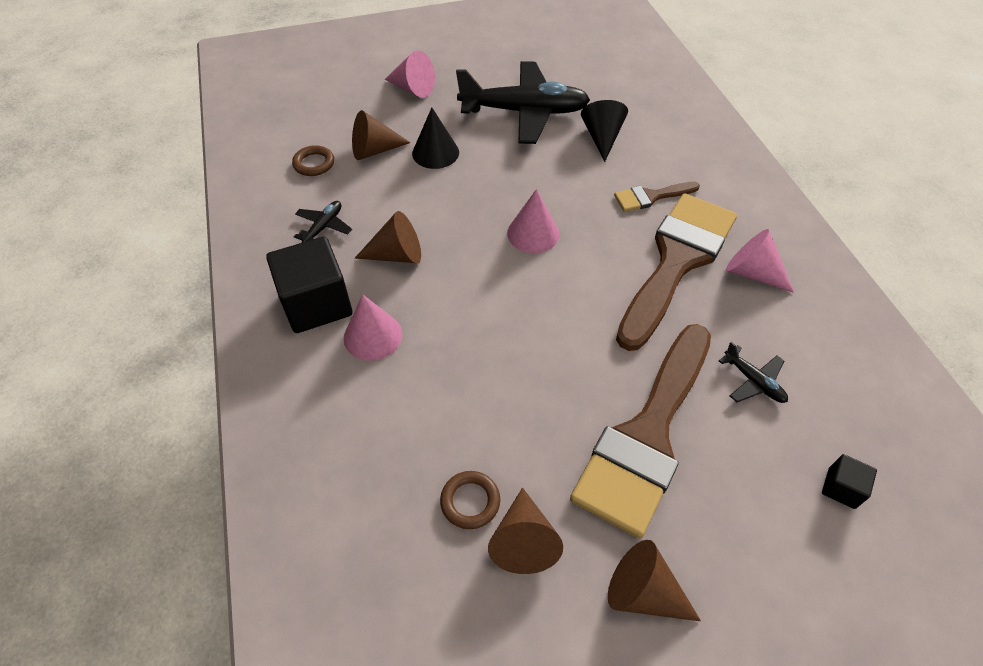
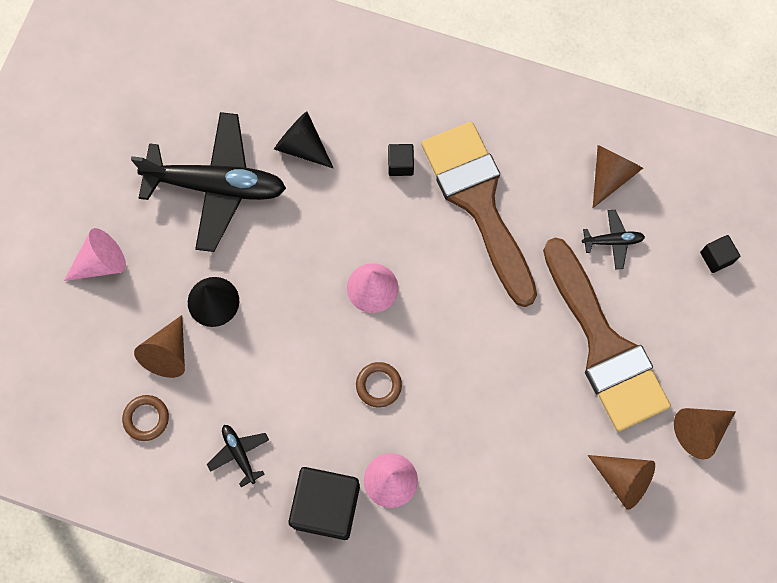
camera: 55 degrees left, 20 degrees up
brown cone [355,211,421,263] -> brown cone moved to [593,145,643,208]
brown ring [440,471,500,529] -> brown ring moved to [356,362,402,408]
black plane [456,61,590,144] -> black plane turned 60 degrees clockwise [131,112,286,252]
brown brush [614,182,700,212] -> black cube [388,144,414,176]
pink cone [726,229,794,293] -> none

